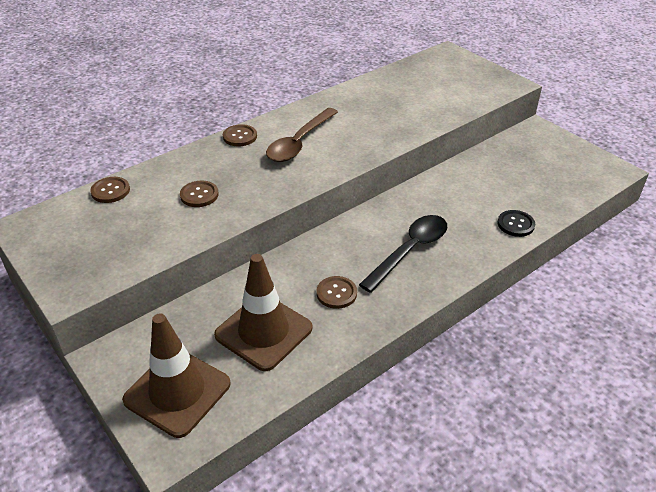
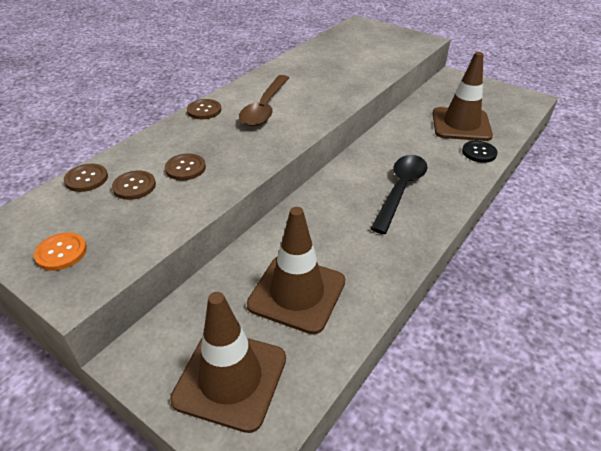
camera: 15 degrees left, 0 degrees up
brown button [316,276,357,309] -> brown button moved to [112,171,156,200]
none -> orange button [34,232,87,271]
none -> brown traffic cone [433,52,493,141]

